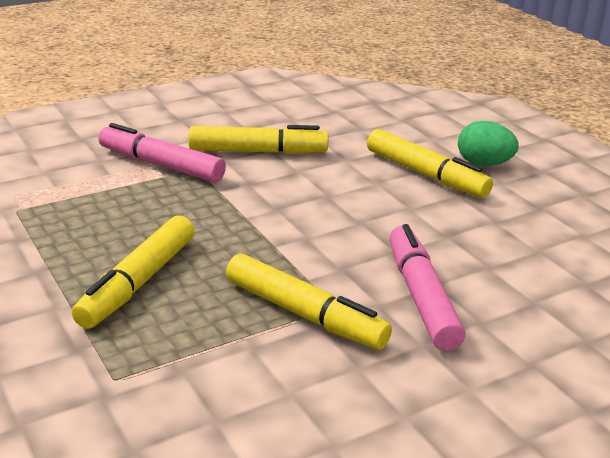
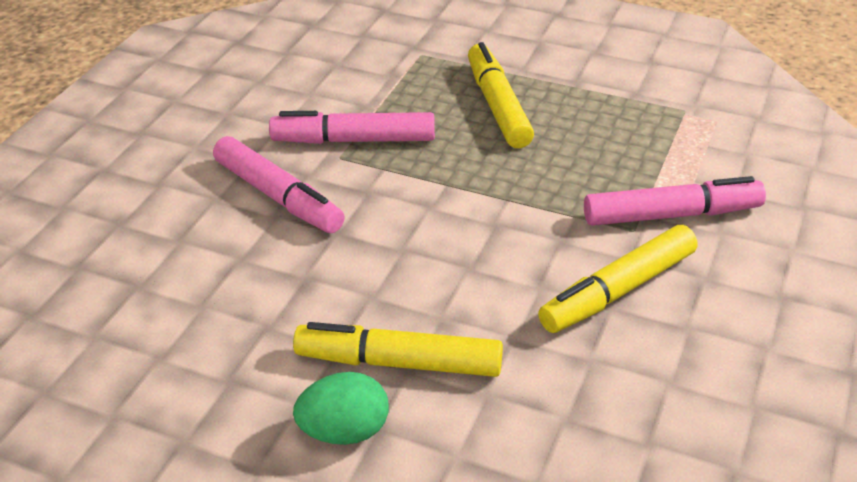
camera: 145 degrees right, 10 degrees up
yellow marker [226,254,392,350] -> pink marker [269,111,435,144]

